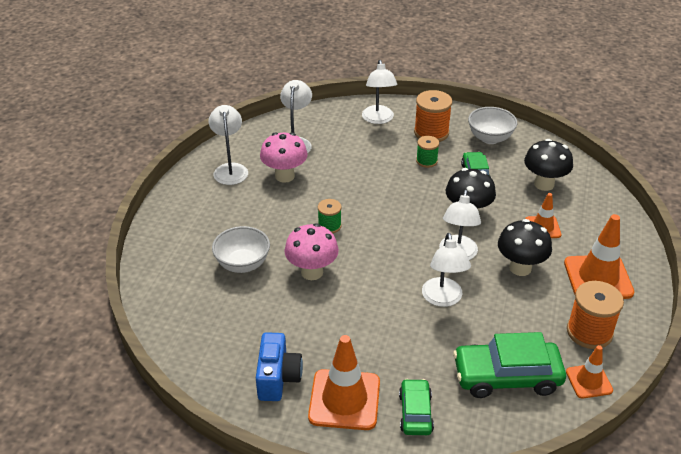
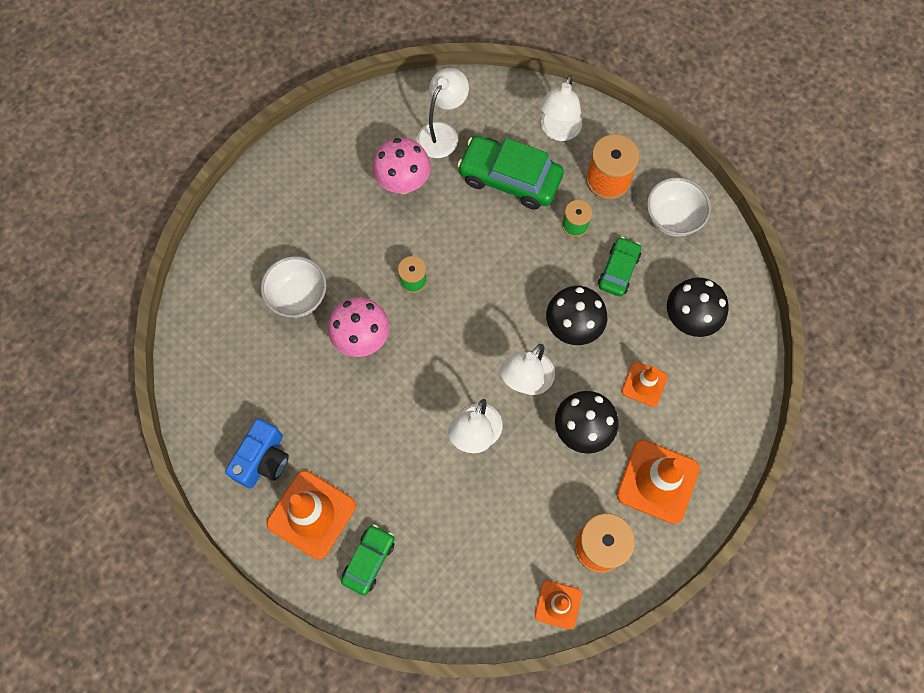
camera: 25 degrees right, 30 degrees up
white lamp [208,105,248,185] -> none
green car [453,332,566,398] -> green car moved to [457,136,564,210]

